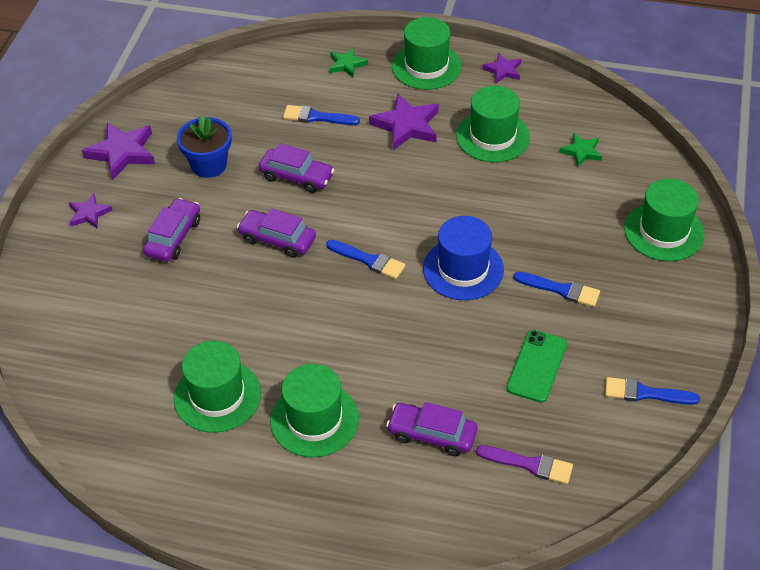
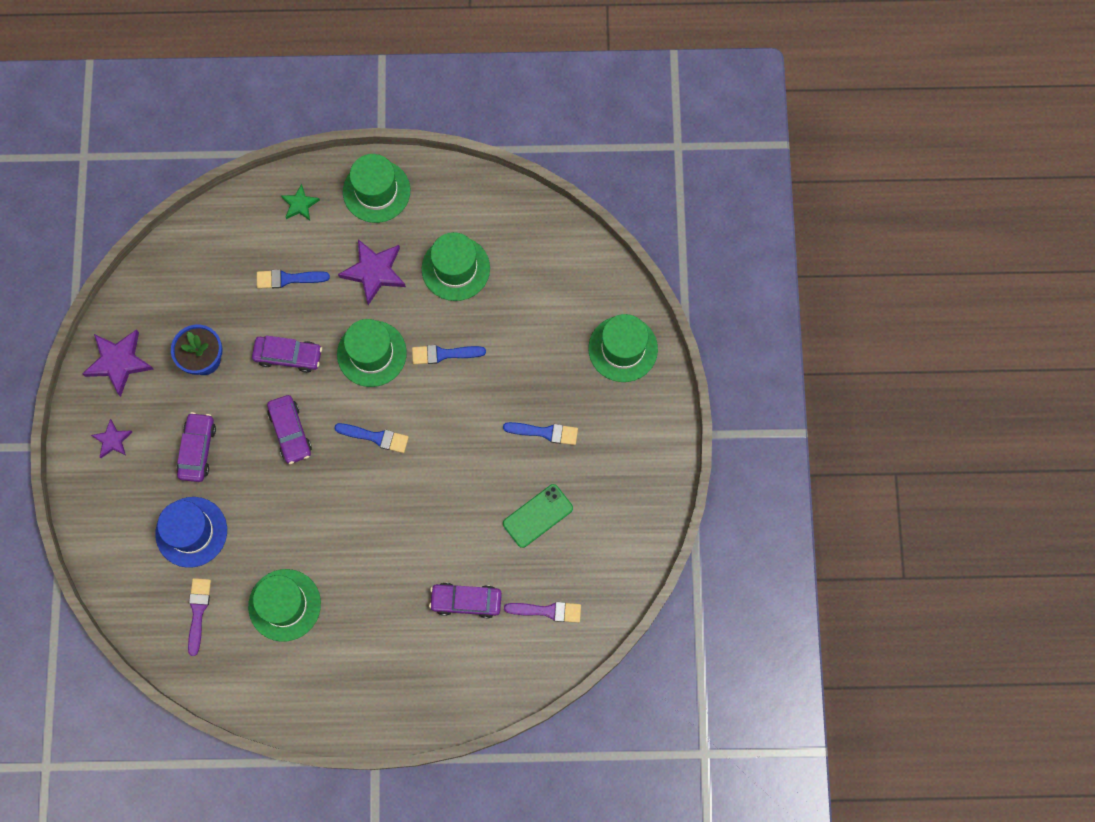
camera: 15 degrees left, 25 degrees up
purple car [237,208,316,258] -> purple car turned 120 degrees counterclockwise [267,395,312,464]
green hat [270,364,359,457] -> green hat moved to [337,319,407,387]
blue hat [423,216,504,300] -> blue hat moved to [155,497,227,568]
purple star [482,53,521,83] -> none
green phone [506,330,567,403] -> green phone turned 45 degrees clockwise [503,484,573,548]
green star [560,133,602,167] -> none
blue brush [605,377,700,405] -> blue brush moved to [412,345,486,364]
none -> purple brush [188,578,211,656]

